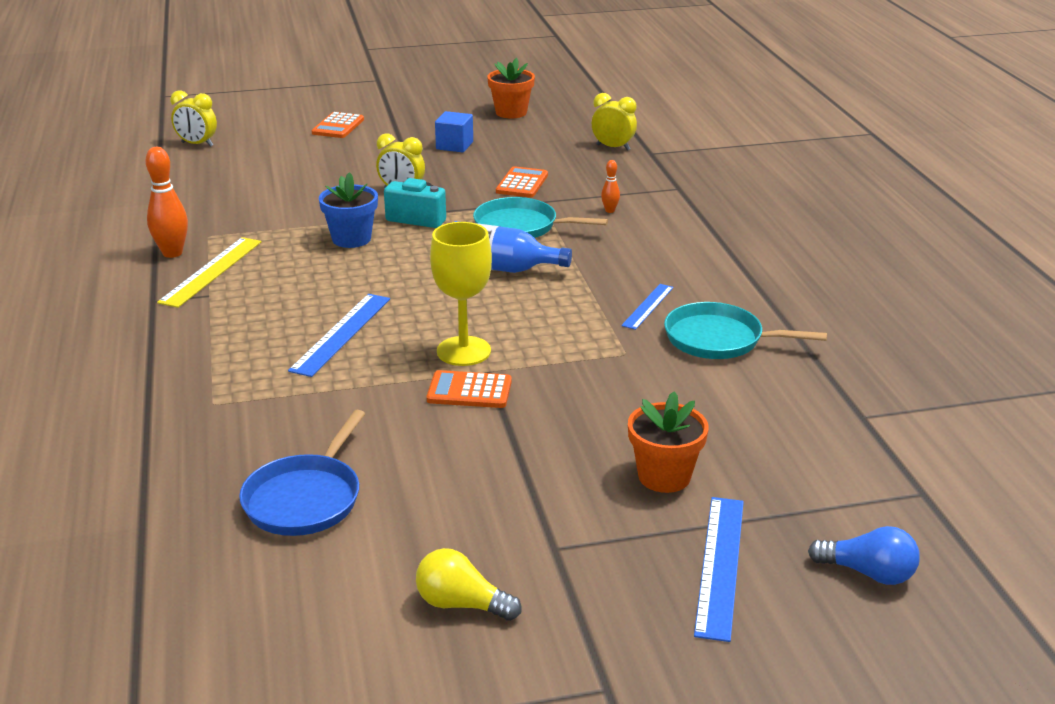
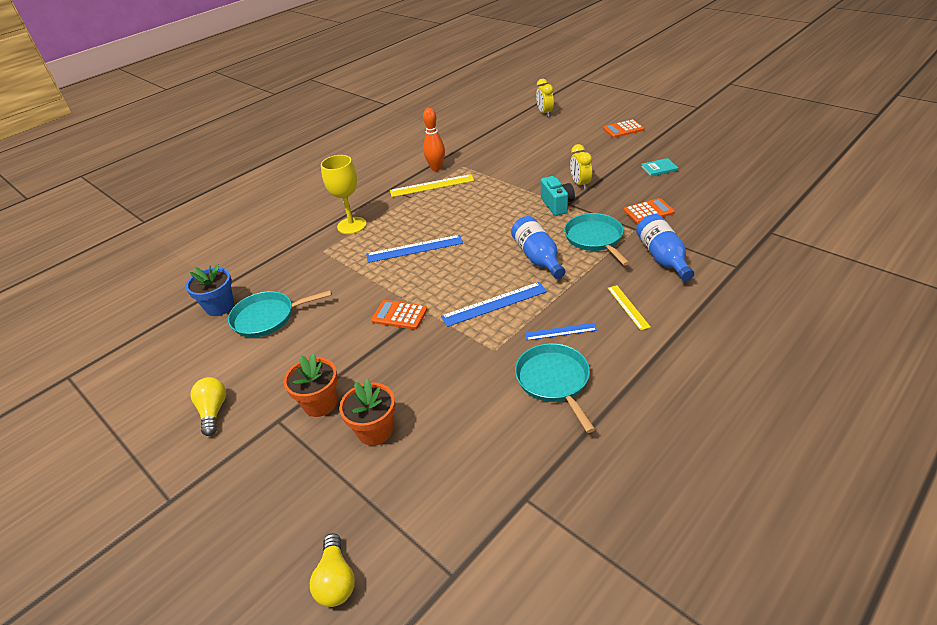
camera: 60 degrees right, 10 degrees up
blue pan [239,410,365,536] -> turquoise pan [228,290,332,338]
blue flower pot [319,172,378,248] -> blue flower pot moved to [186,264,234,316]
orange calculator [427,370,512,408] -> orange calculator turned 45 degrees counterclockwise [371,300,427,330]
yellow goblet [430,222,492,366] -> yellow goblet moved to [321,155,367,234]
blue cube [435,111,473,152] -> turquoise book [641,158,678,177]
orange flower pot [487,58,535,118] -> orange flower pot moved to [284,353,338,417]
yellow clock [592,93,637,151] -> none
orange bowling pin [601,160,620,213] -> blue bottle [636,214,694,281]
blue ruler [694,497,744,642] -> blue ruler moved to [441,282,547,327]
blue light bulb [808,526,920,585] -> yellow light bulb [310,533,355,607]
none -> yellow ruler [608,285,651,330]

